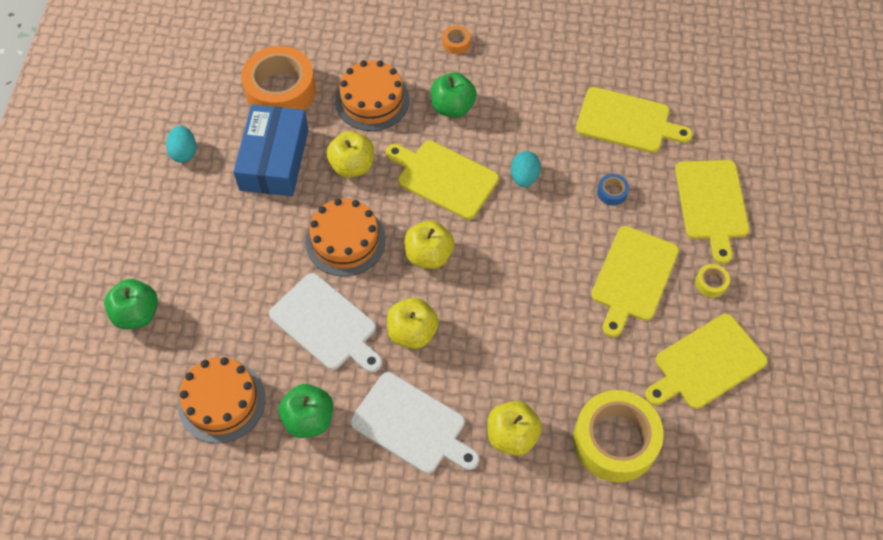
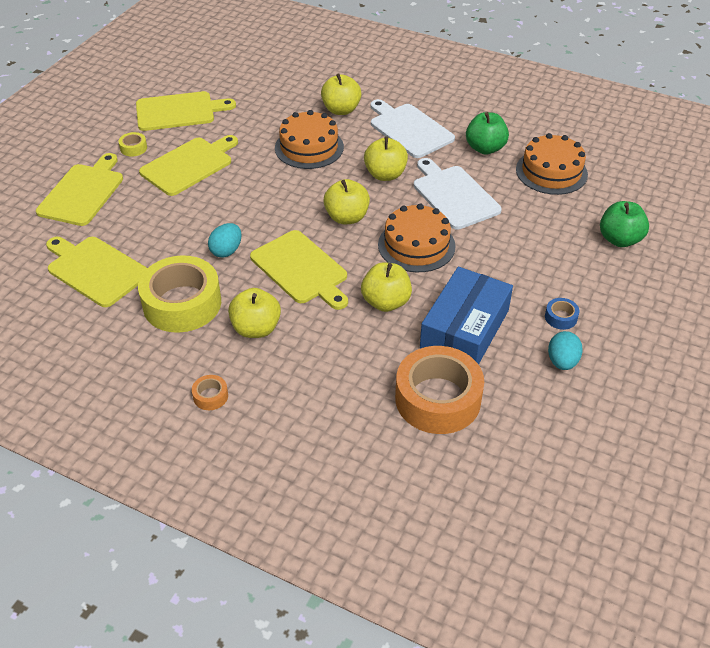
camera: 160 degrees left, 15 degrees down
orange cake [335,60,410,131] -> orange cake moved to [275,110,344,169]
green apple [431,72,477,118] -> yellow apple [228,288,281,338]
yellow tape [573,390,664,482] -> yellow tape moved to [138,255,221,333]
blue tape [597,174,629,206] -> blue tape moved to [545,298,579,330]

